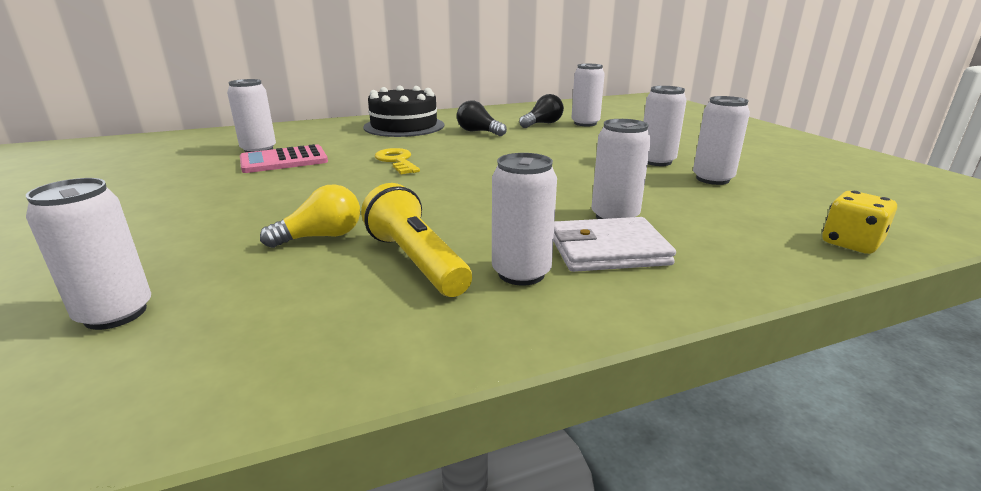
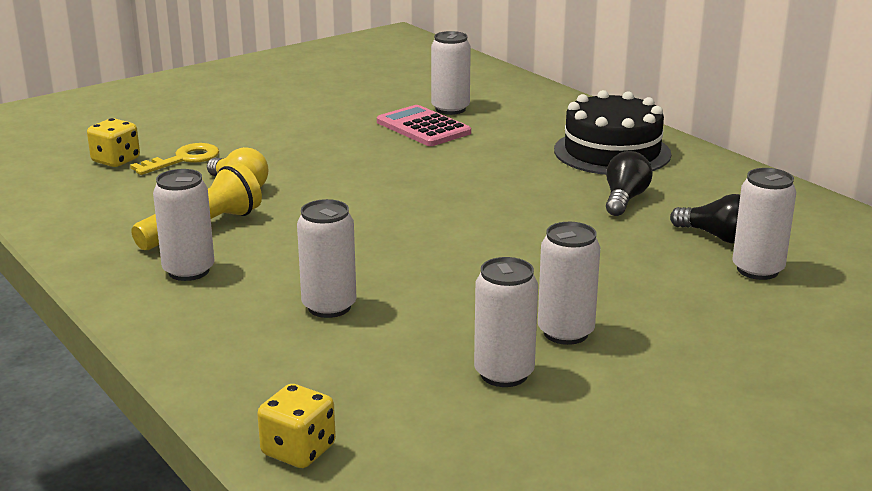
camera: 75 degrees right, 0 degrees up
white can [26,178,151,330] -> yellow dice [87,118,140,167]
yellow key [375,148,420,174] -> yellow key moved to [130,143,219,175]
white wallet [553,217,676,272] -> none

